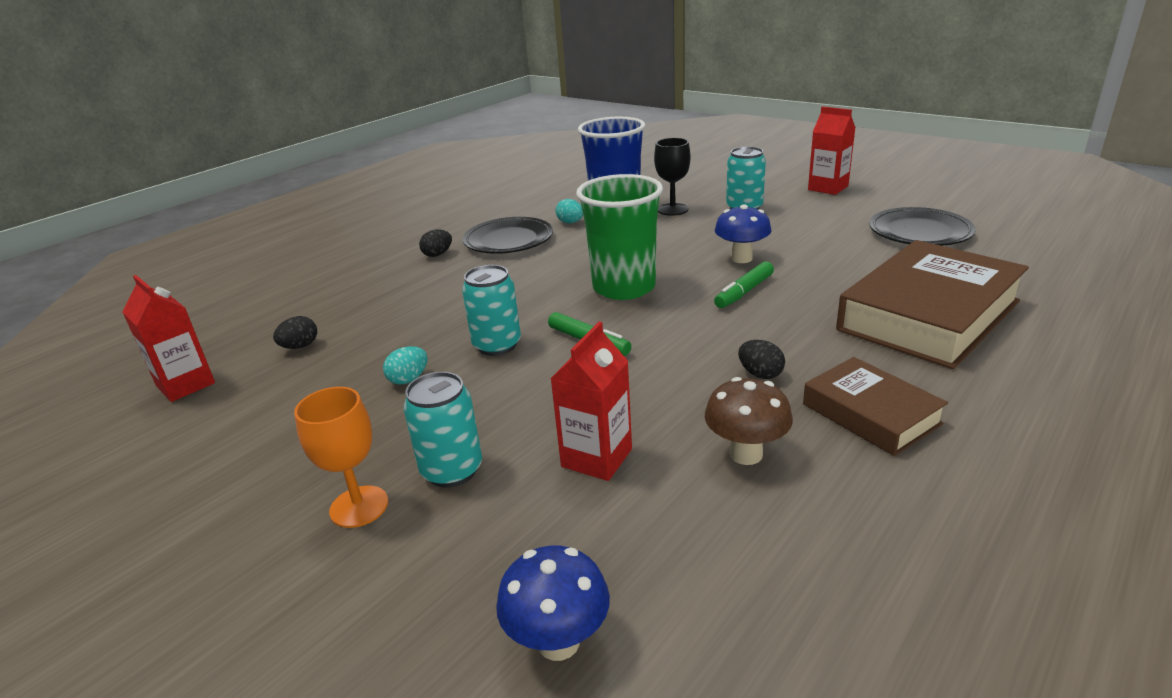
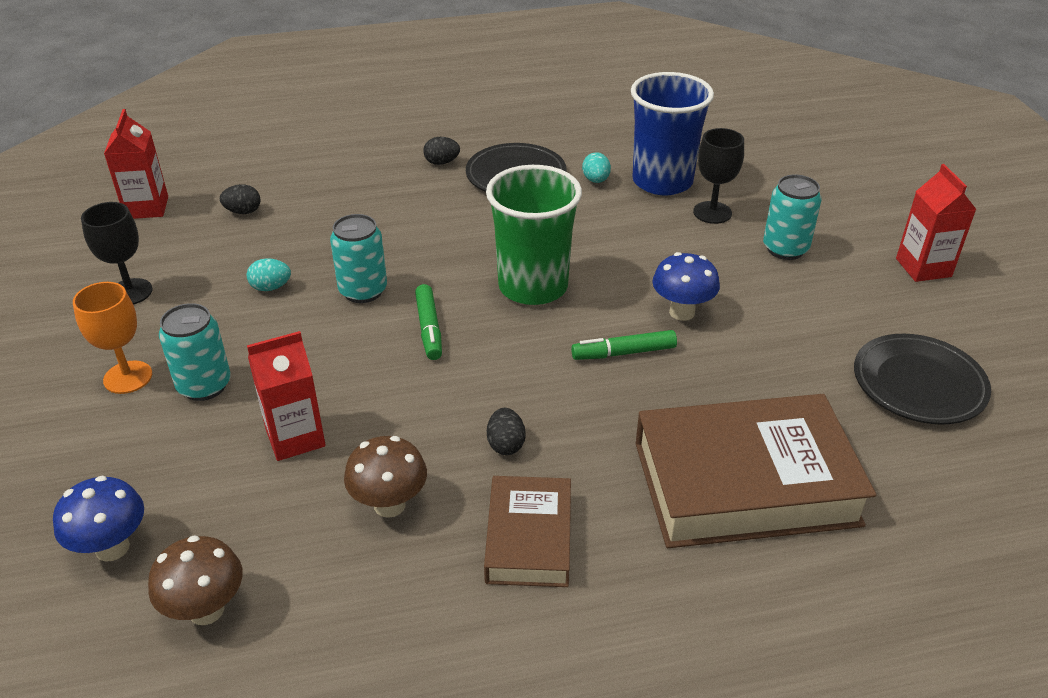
camera: 35 degrees right, 10 degrees up
none -> black goblet [81,202,153,304]
none -> brown mushroom [148,535,243,625]

